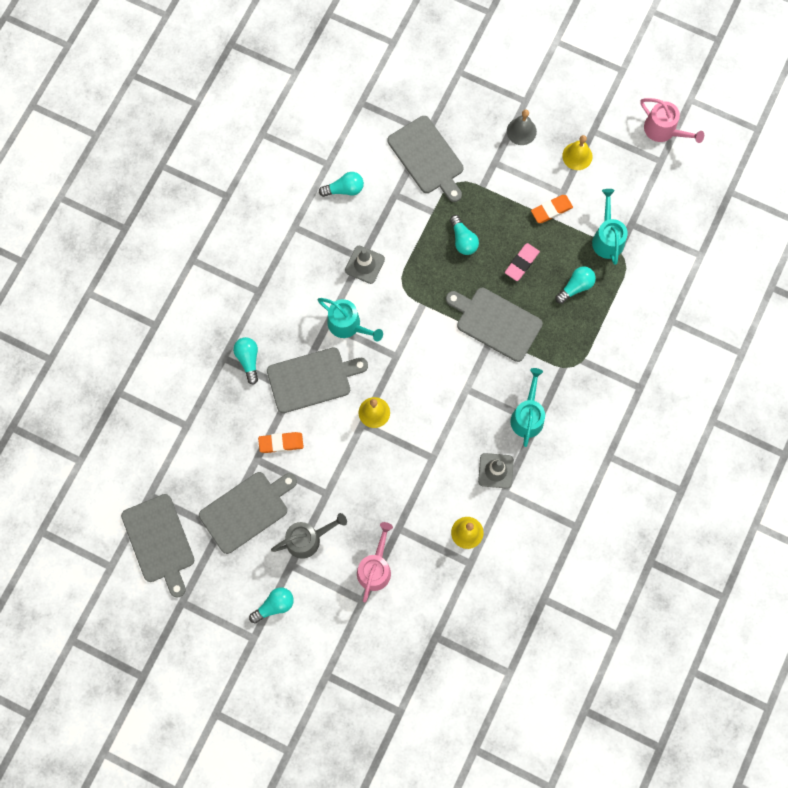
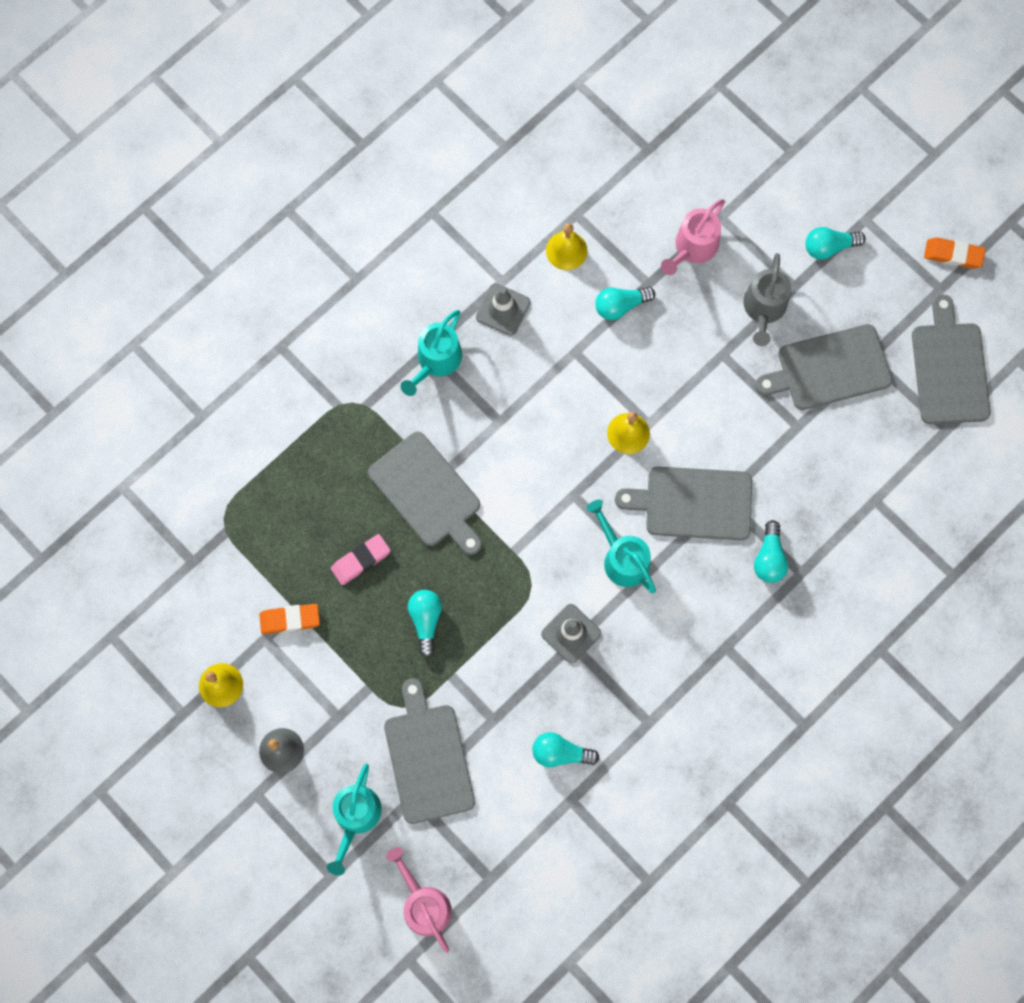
camera: 160 degrees left, 0 degrees up
orange eraser [258,432,304,453] -> orange eraser moved to [924,238,986,269]
grey watering can [271,513,347,559] -> grey watering can turned 75 degrees counterclockwise [743,253,791,346]
turquoise light bulb [556,266,596,304] -> turquoise light bulb moved to [595,287,655,320]
turquoise watering can [592,189,628,265] -> turquoise watering can moved to [327,764,382,876]
pink watering can [640,98,704,143] -> pink watering can moved to [386,847,452,953]

